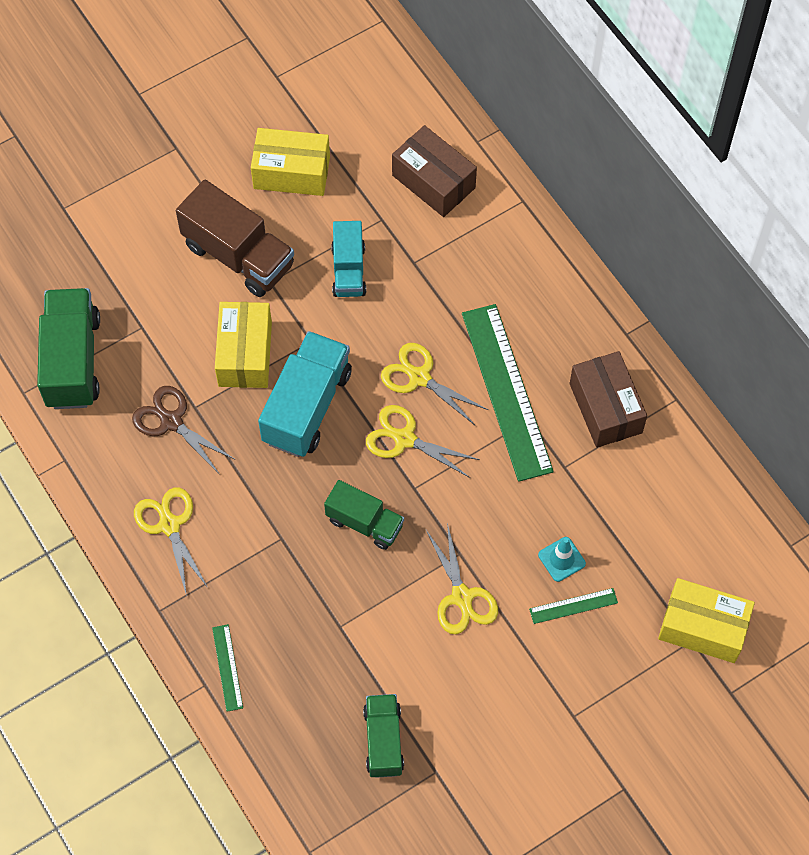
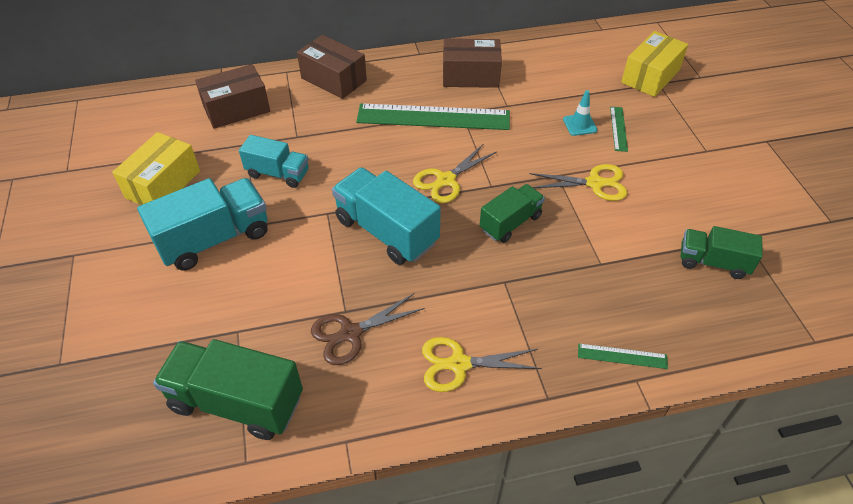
camera: 70 degrees left, 15 degrees down
brown truck [176,180,294,297] -> turquoise truck [137,178,268,271]
yellow box [215,302,272,388] -> none
yellow scissors [381,343,488,425] -> none
none -> brown box [297,35,367,99]

